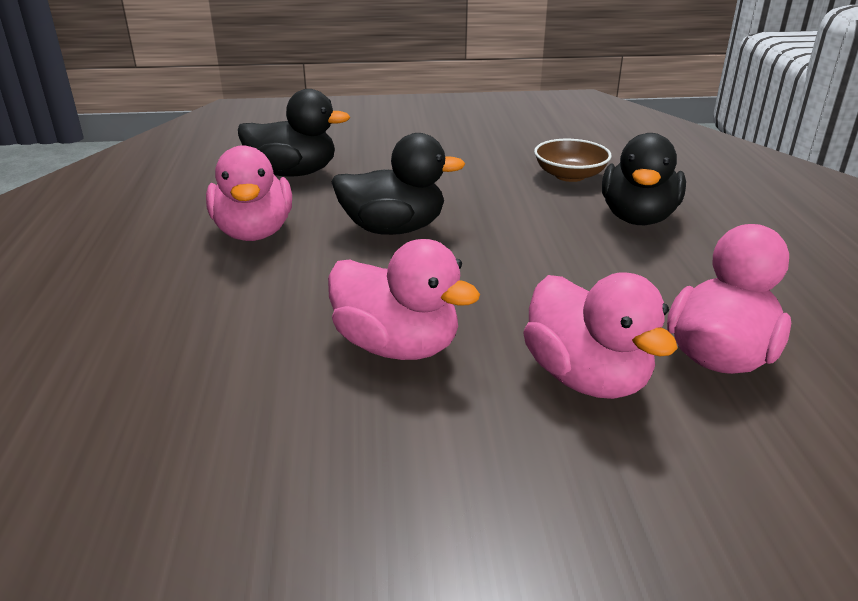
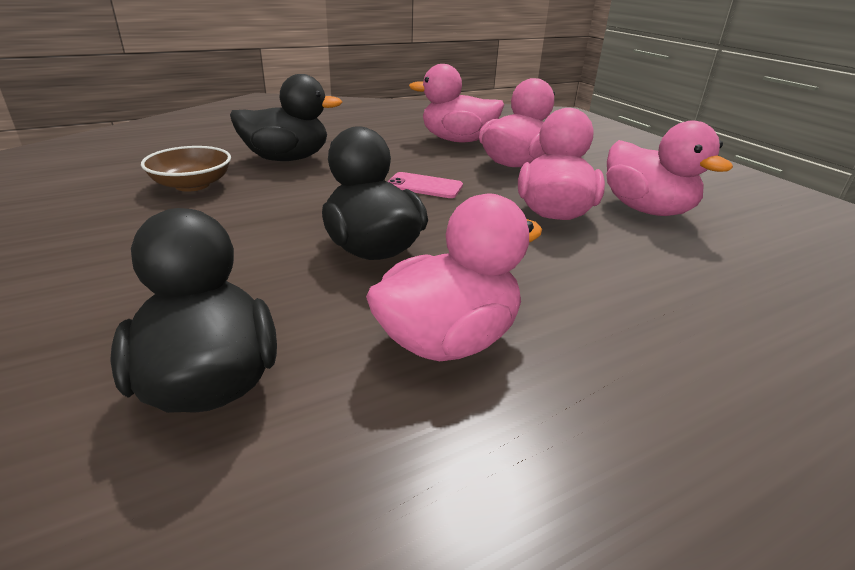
camera: 115 degrees left, 0 degrees up
none -> pink phone [387,172,463,198]
none -> pink duck [606,121,733,216]

